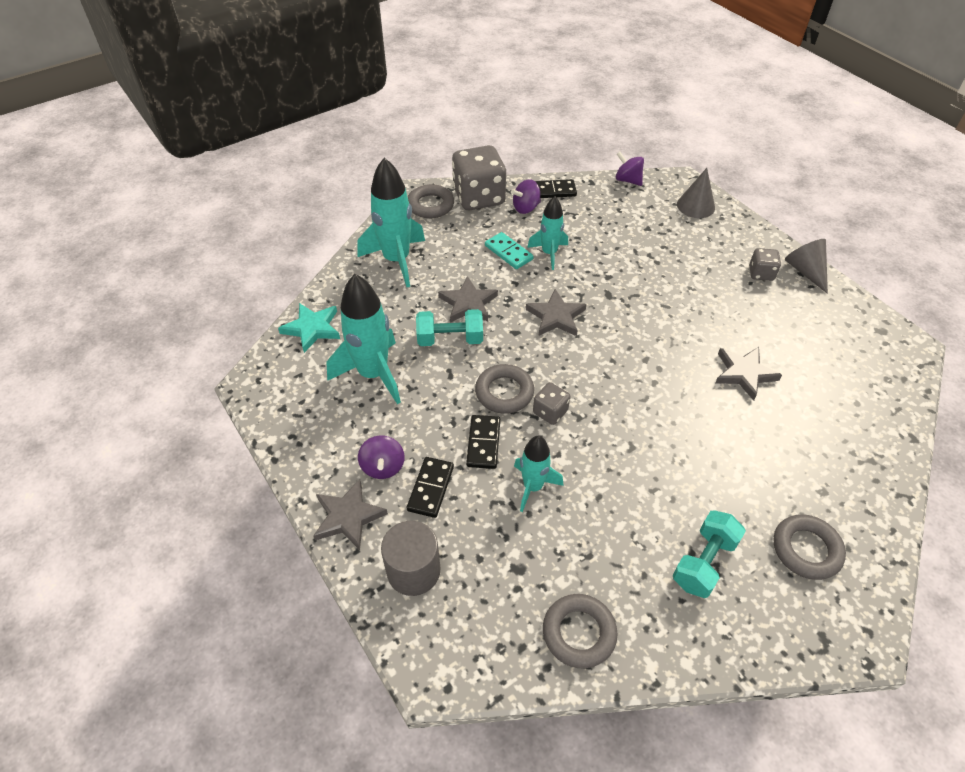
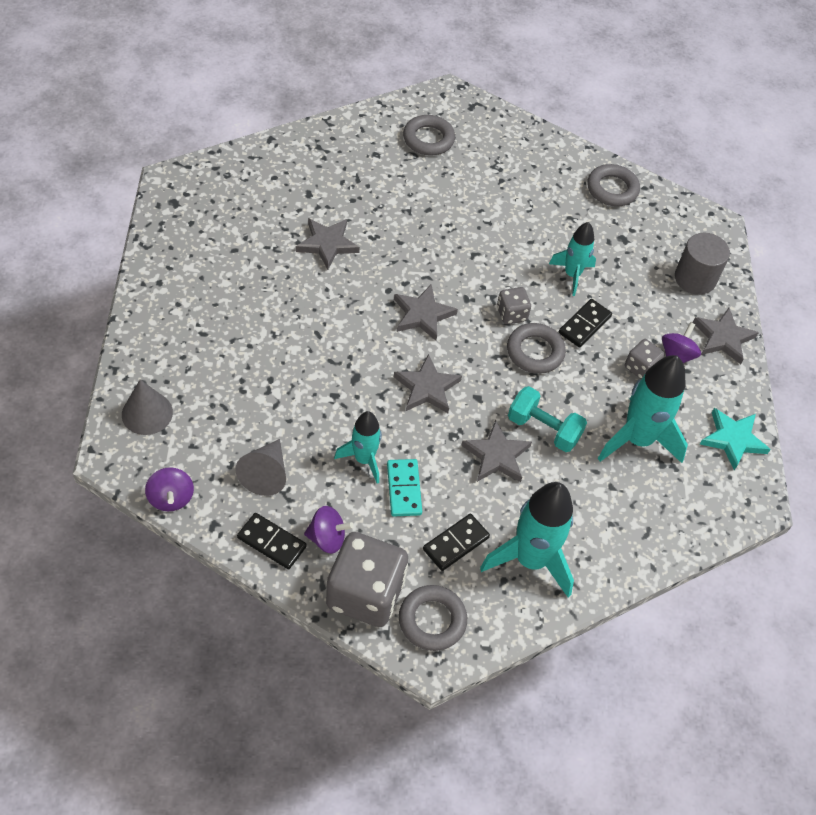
camera: 150 degrees left, 5 degrees up
turquoise star [278,303,340,353] -> turquoise star moved to [700,408,771,470]
black domino [407,457,454,518] -> black domino moved to [423,514,490,571]
turquoise dumbbell [673,510,746,598] -> none
grey dice [749,248,781,281] -> grey dice moved to [625,339,664,379]
grey cone [785,239,828,294] -> grey cone moved to [235,439,286,496]
none -> grey star [394,284,458,341]

